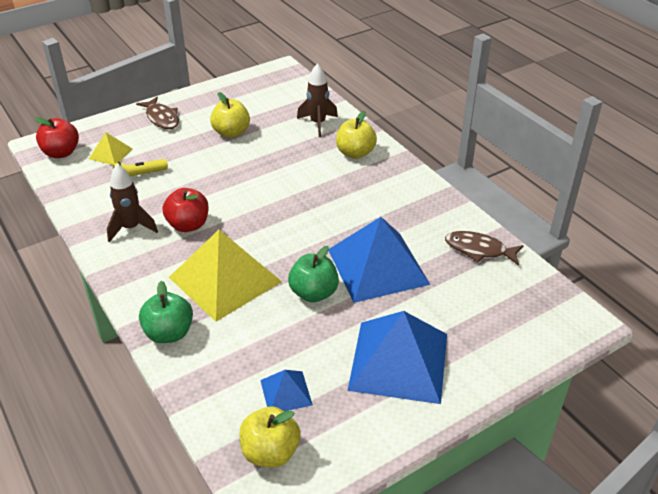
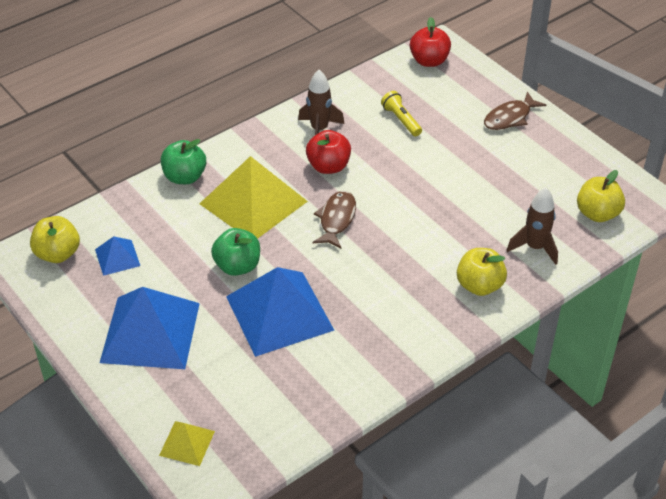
camera: 85 degrees right, 5 degrees up
yellow pyramid [89,133,132,165] -> yellow pyramid moved to [159,421,215,466]
yellow apple [210,92,250,138] -> yellow apple moved to [577,170,625,222]
brown fish [445,231,524,266] -> brown fish moved to [313,191,356,249]

